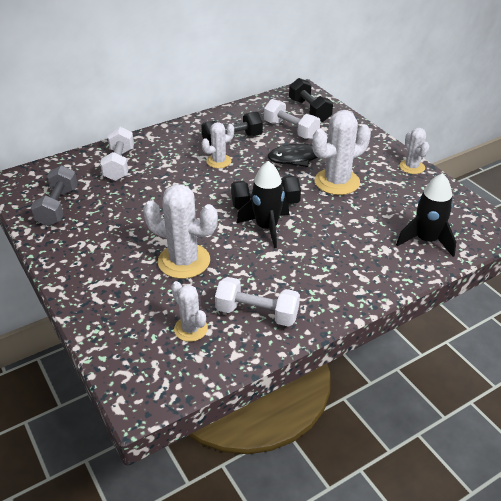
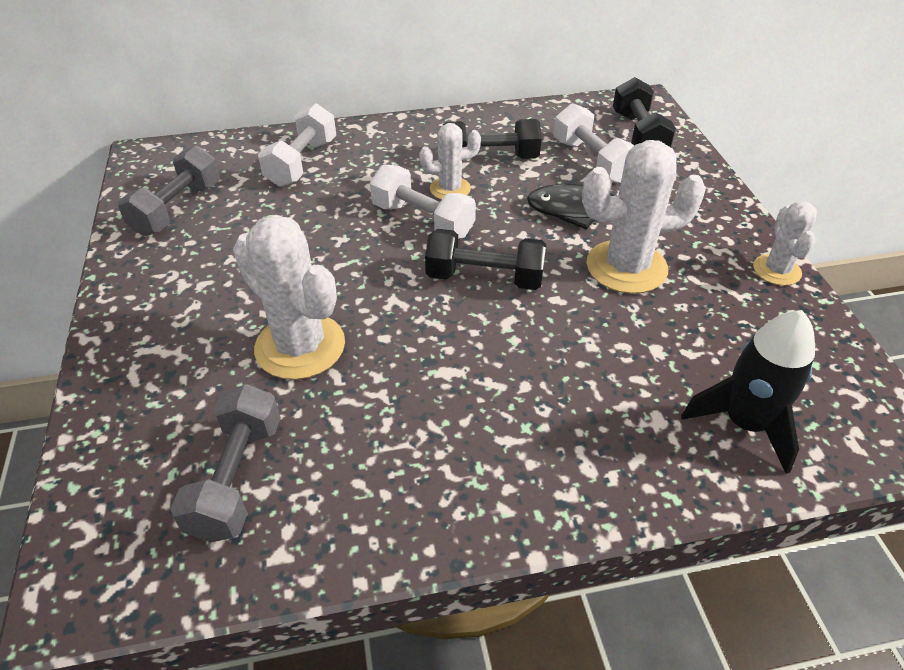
camera: 20 degrees right, 5 degrees up
white cactus [171,281,208,342] -> grey dumbbell [170,384,281,542]
white dumbbell [215,277,300,327] -> white dumbbell moved to [370,164,476,239]
black rocket [237,161,289,248] -> none

